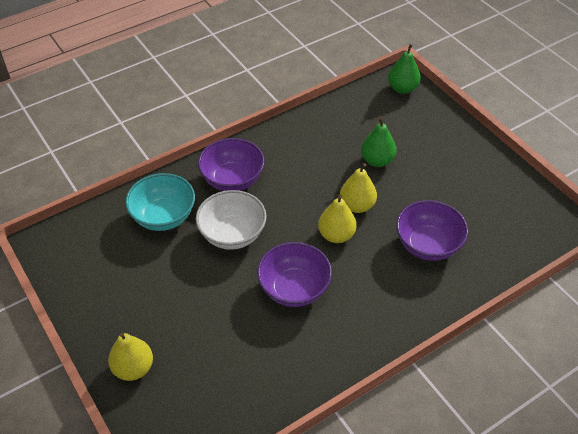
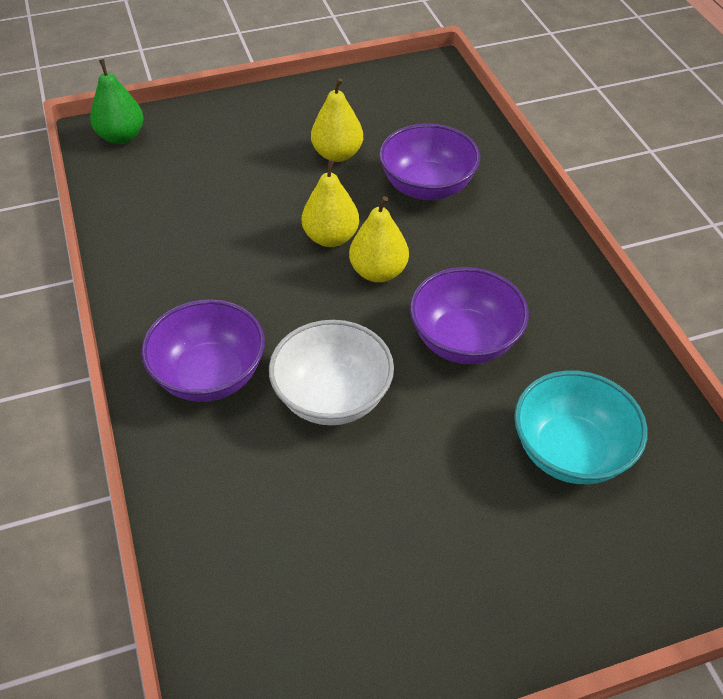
camera: 75 degrees left, 0 degrees up
yellow pear [108,332,153,381] -> yellow pear moved to [311,78,363,162]
turquoise bowl [125,173,195,231] -> turquoise bowl moved to [514,370,648,484]
green pear [361,117,396,167] -> none

